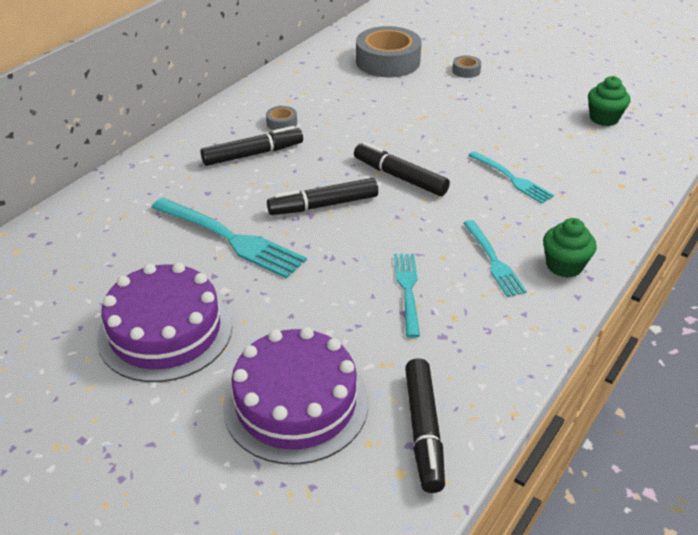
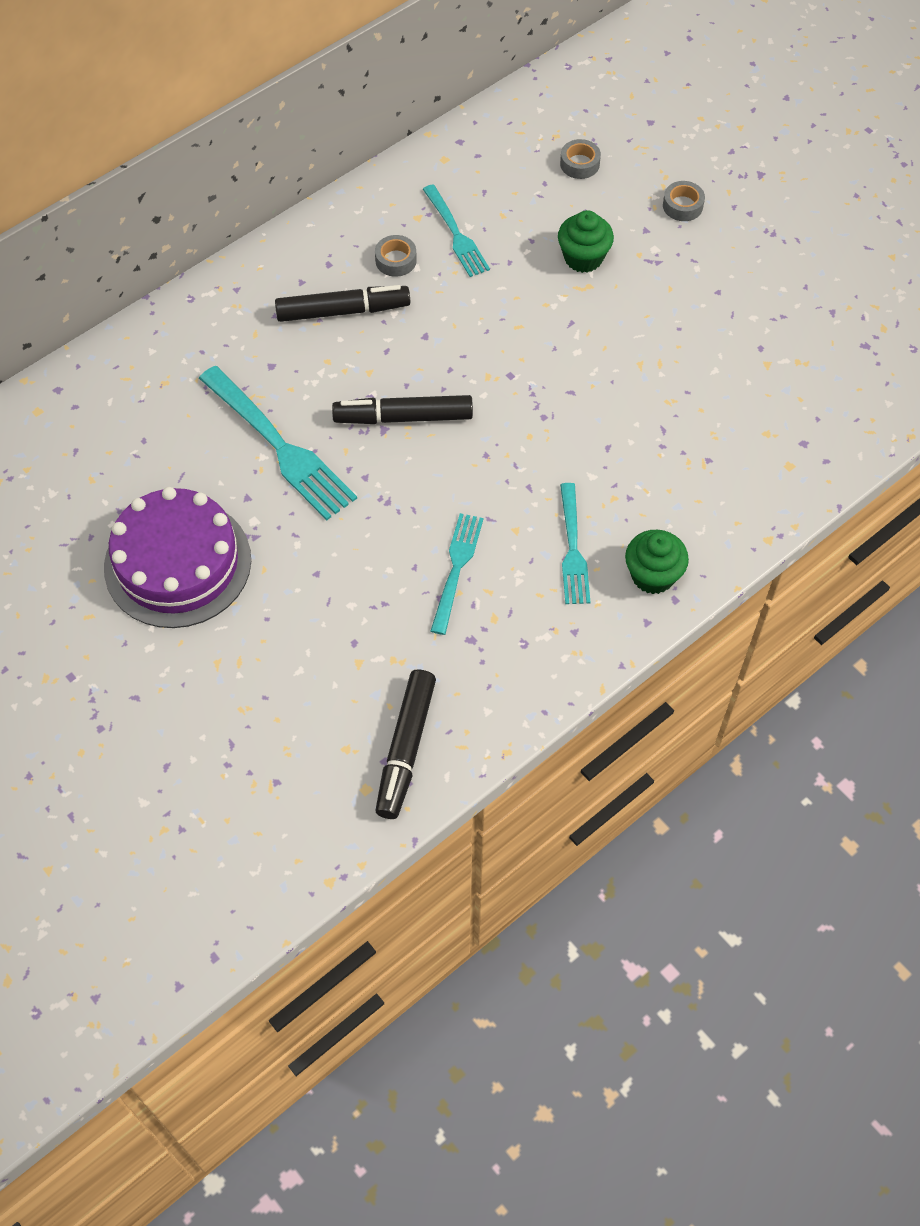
camera: 15 degrees right, 20 degrees up
purple cake [223,327,368,465] -> none
black marker [354,142,450,196] -> none
grey tape [356,26,422,77] -> grey tape [560,139,601,179], size x0.43
turquoise fork [468,151,554,204] -> turquoise fork moved to [423,184,490,277]
green cupcake [588,76,630,126] -> green cupcake moved to [558,210,614,273]

